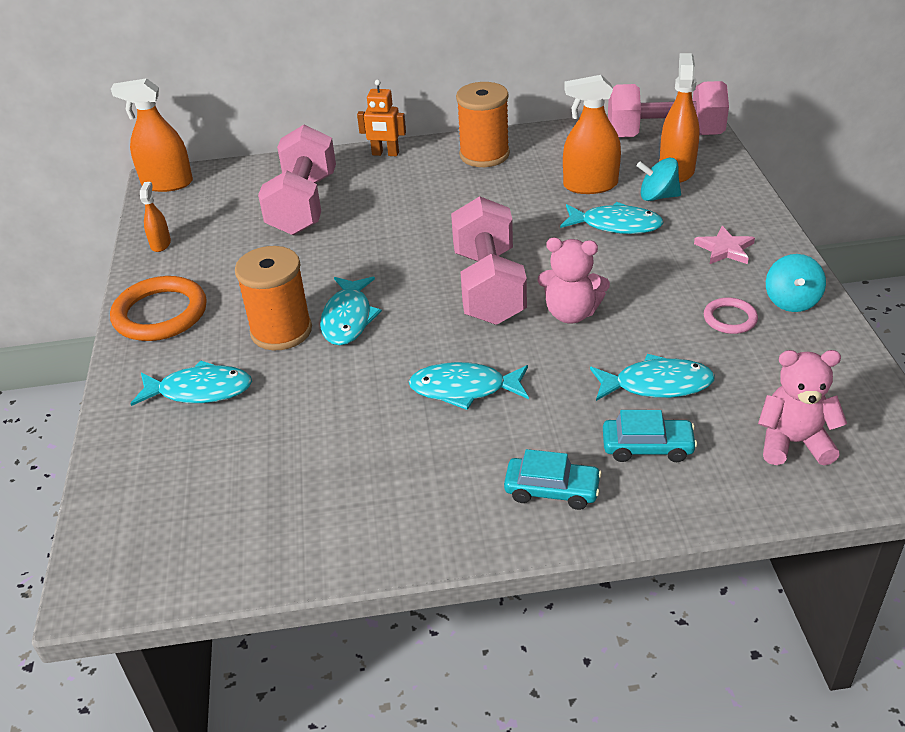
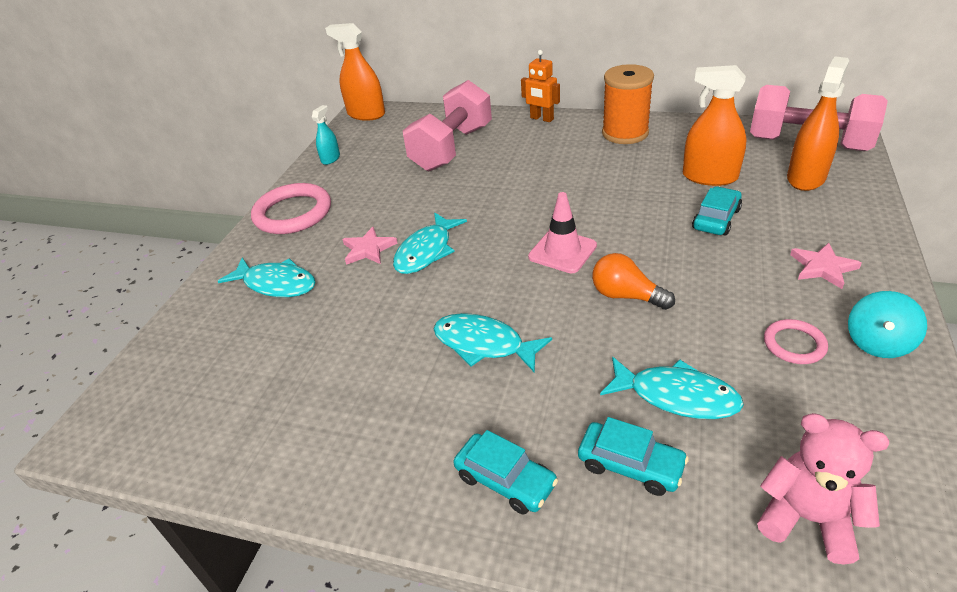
camera: 25 degrees right, 0 degrees up
orange ring [110,276,207,341] -> pink ring [251,183,331,234]
orange spray bottle [140,182,171,252] -> turquoise spray bottle [312,105,340,165]
orange spool [235,246,312,350] -> pink star [342,227,398,265]
pink dumbbell [451,196,527,325] -> pink traffic cone [528,192,597,273]
pink teddy bear [538,238,610,324] -> orange light bulb [592,253,675,310]
turquoise fish [560,202,664,234] -> turquoise car [692,187,742,235]
turquoise spinning top [637,157,681,201] -> none

